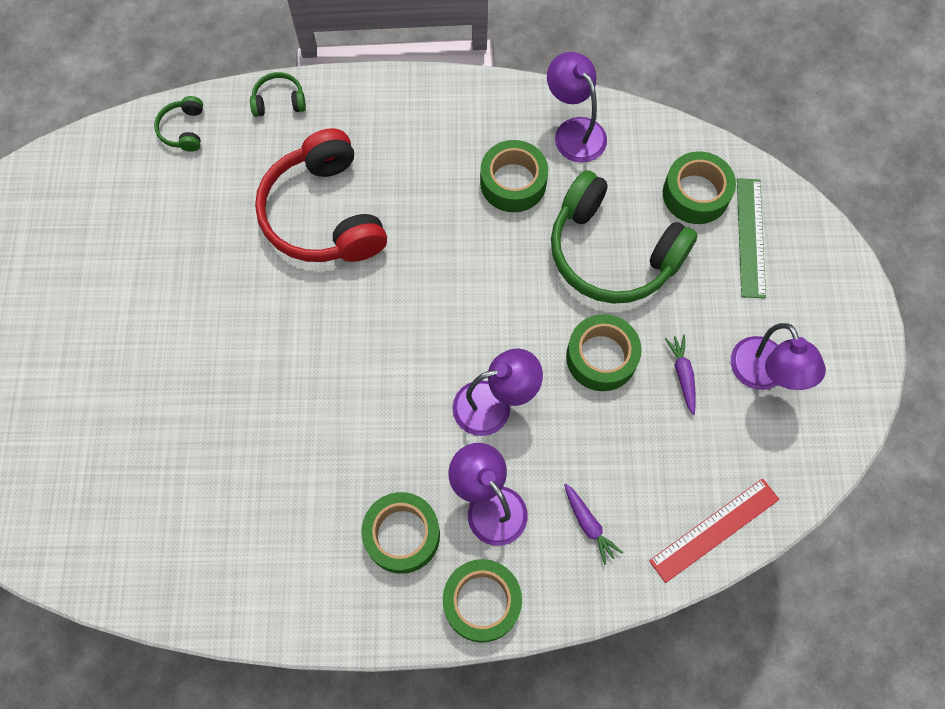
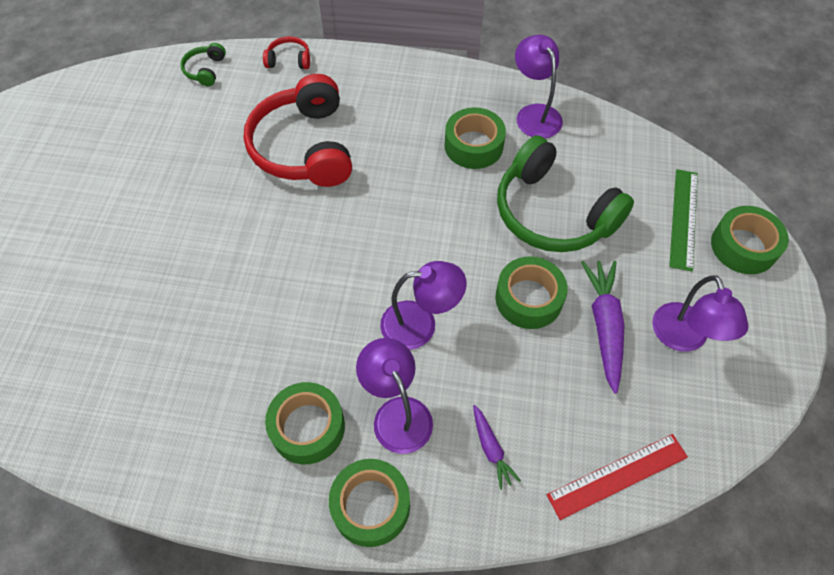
camera: 10 degrees right, 10 degrees down
green headphones [250,72,306,117] -> red headphones [263,36,310,69]
green tape [663,151,736,224] -> green tape moved to [711,206,789,274]
purple carrot [665,335,696,415] -> purple carrot [581,261,624,394], size x1.80

